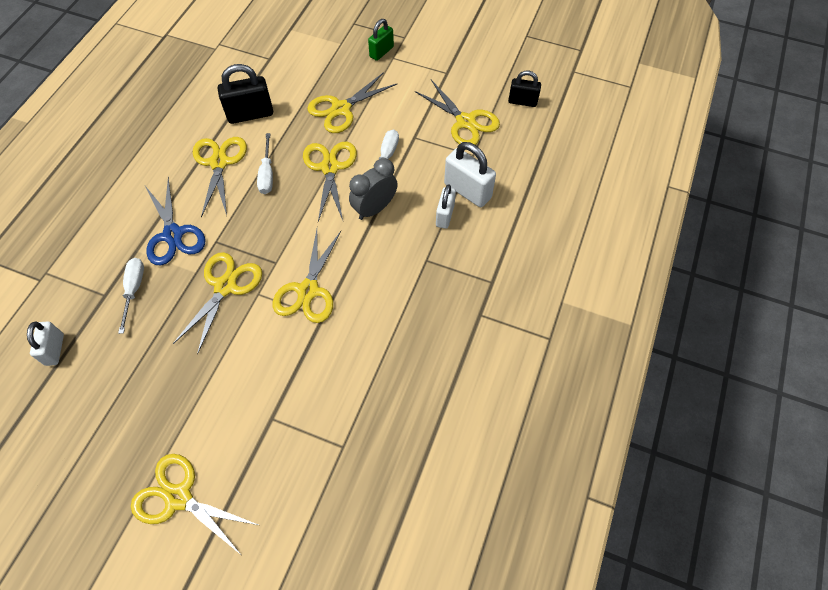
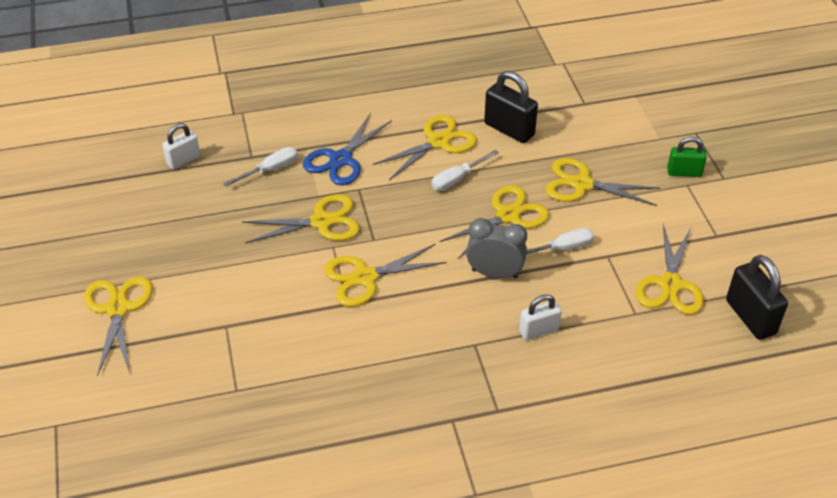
camera: 55 degrees right, 15 degrees down
white padlock [444,142,496,207] -> none
black padlock [508,71,541,107] -> black padlock [726,255,788,340], size x1.57

